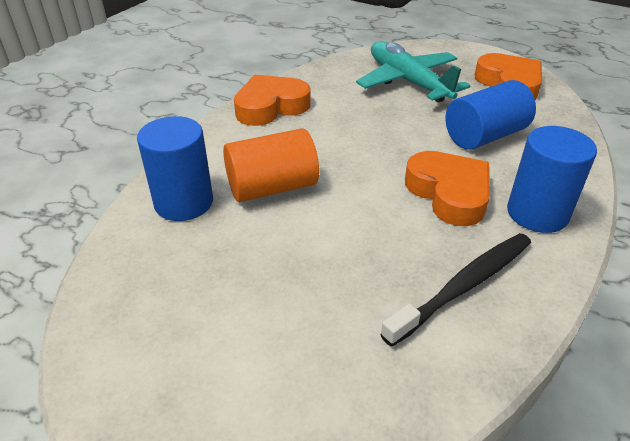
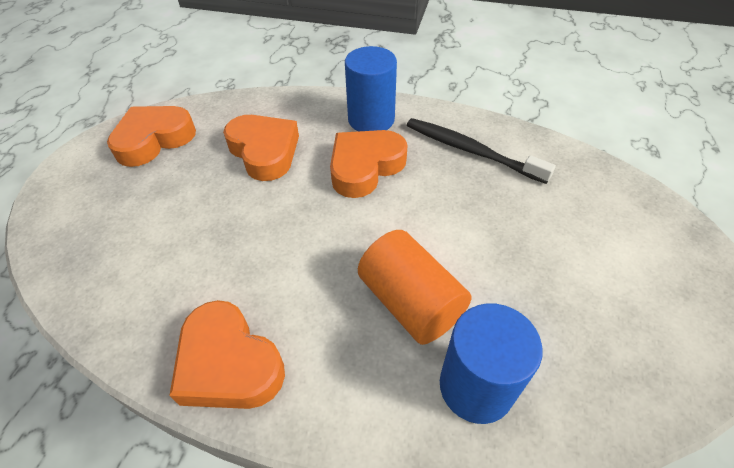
camera: 105 degrees left, 10 degrees up
turquoise plane [356,41,471,102] -> none
blue cylinder [446,80,536,150] -> orange heart [223,115,299,181]

